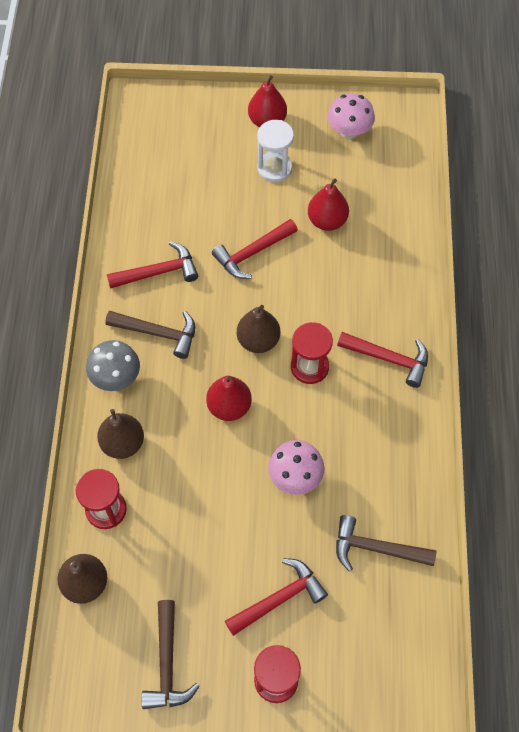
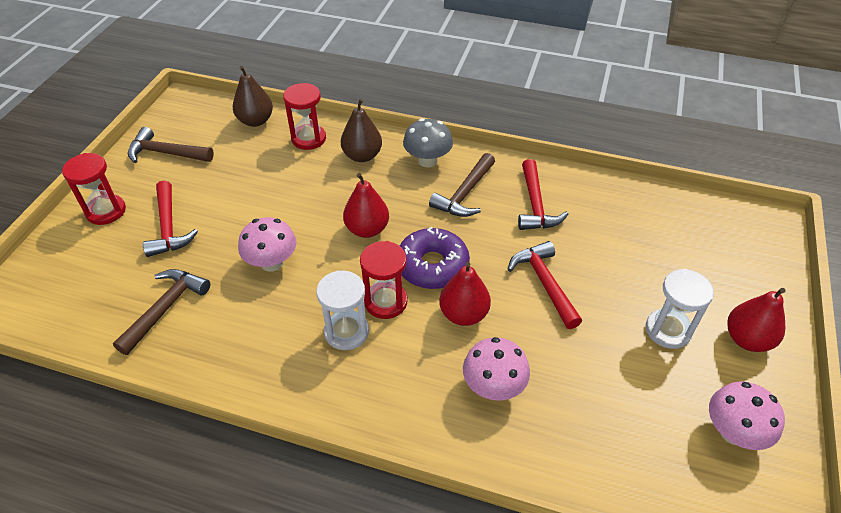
camera: 105 degrees right, 15 degrees down
brown pear [237,305,280,353] -> purple donut [400,227,470,289]
red pear [308,179,349,231] -> red pear moved to [439,262,491,326]
red hammer [337,332,428,388] -> none
none -> white hourglass [316,270,369,350]
none -> pink mushroom [463,337,530,400]

